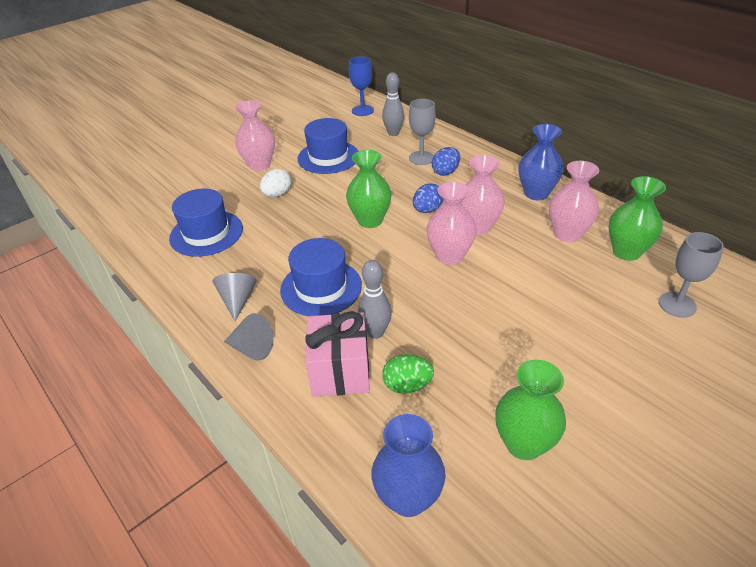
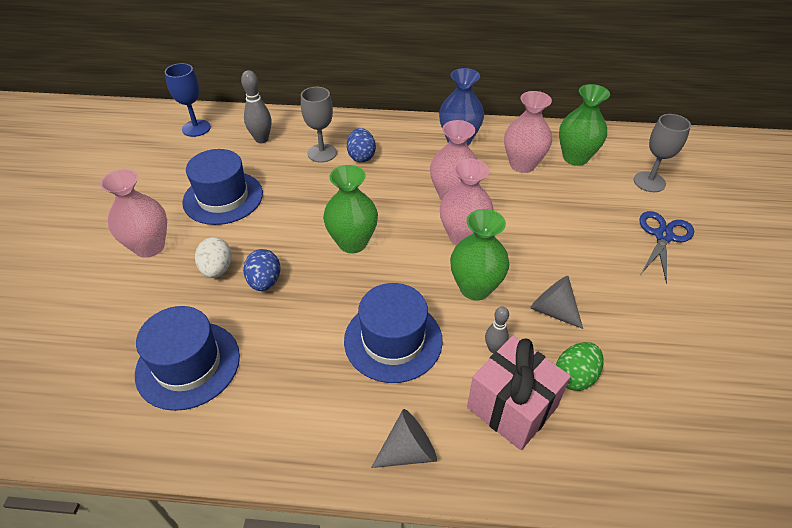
camera: 45 degrees left, 5 degrees up
grey cone [212,273,256,322] -> grey cone moved to [530,276,583,329]
grey bowling pin [358,260,392,339] -> grey bowling pin [485,306,509,353], size x0.62
blue vase [371,414,446,517] -> none
blue egg [413,183,443,213] -> blue egg moved to [243,249,280,291]
green vase [495,360,566,460] -> green vase moved to [450,209,509,300]
none -> blue scissors [639,211,694,284]

